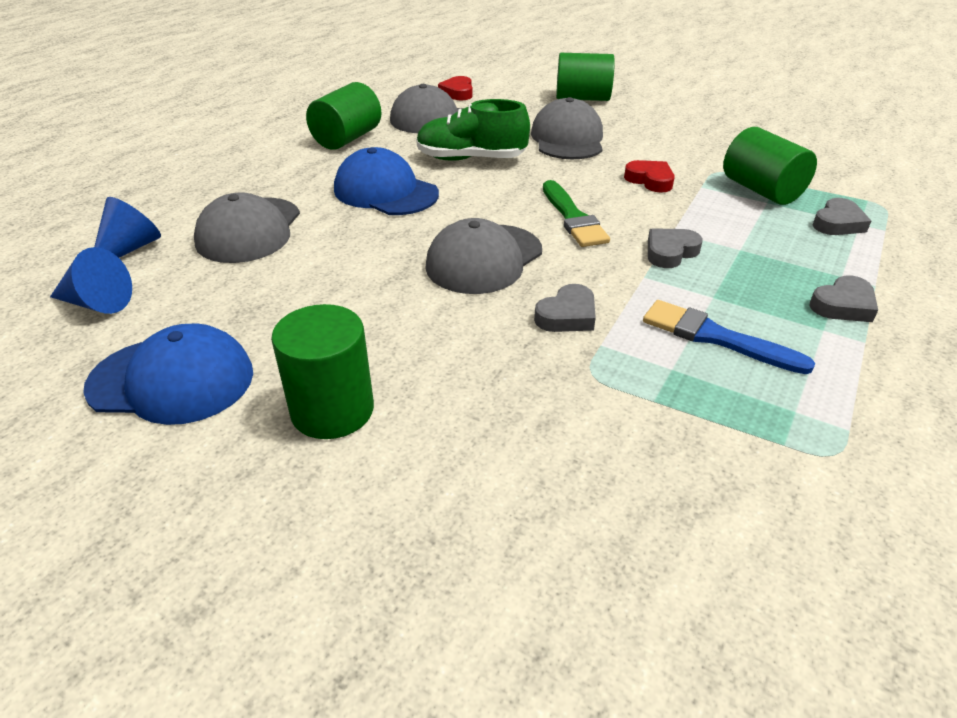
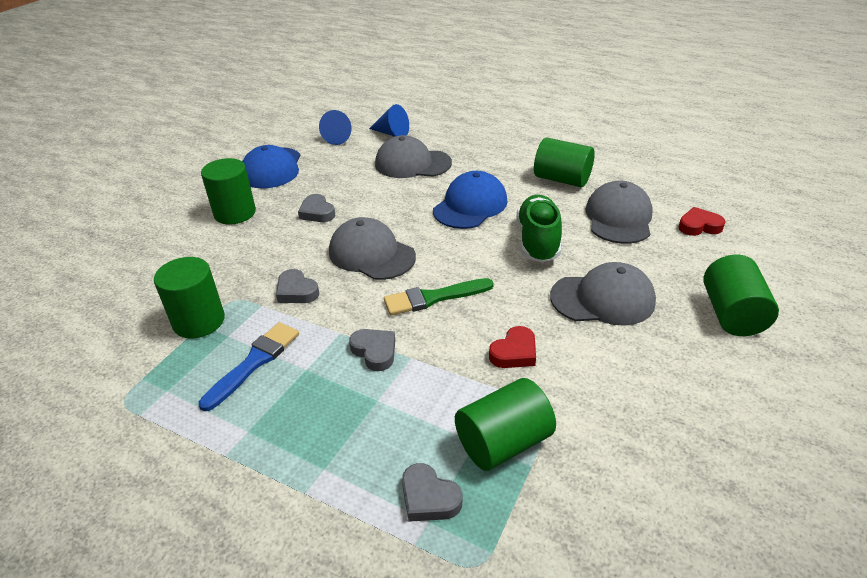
camera: 90 degrees right, 0 degrees up
grey heart [810,275,878,322] -> grey heart moved to [298,194,335,222]
none -> green cylinder [154,257,225,338]

